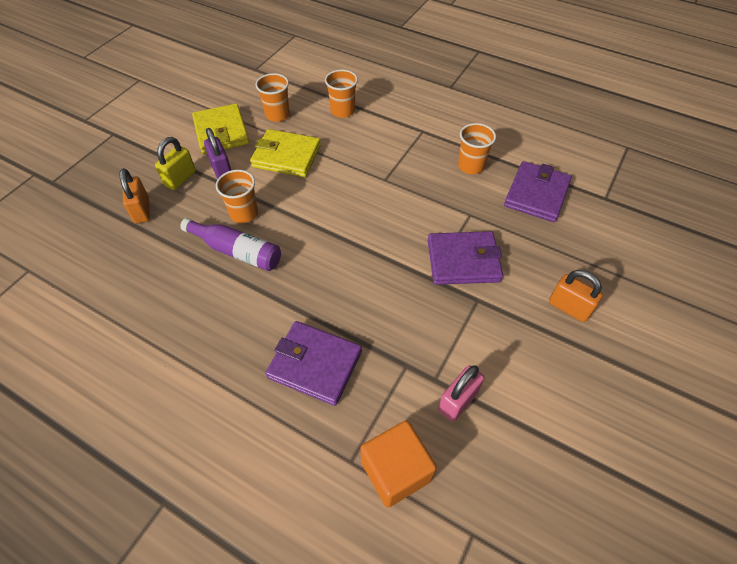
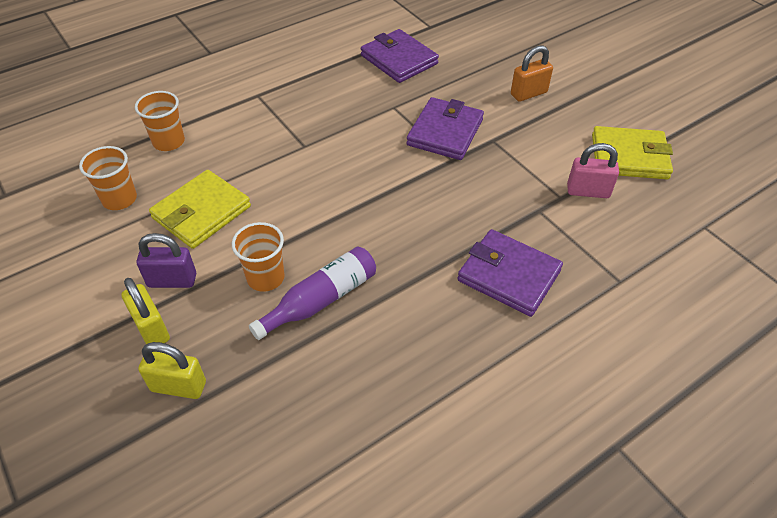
camera: 65 degrees left, 5 degrees down
orange padlock [119,168,150,224] -> yellow padlock [138,342,206,399]
yellow wallet [192,104,249,154] -> yellow wallet moved to [592,126,673,179]
purple wallet [265,321,362,406] -> purple wallet turned 75 degrees clockwise [457,229,563,317]
orange cube [361,420,437,508] -> none
pink padlock [438,365,485,421] -> pink padlock turned 60 degrees counterclockwise [567,143,619,198]
orange cup [458,123,496,174] -> none

